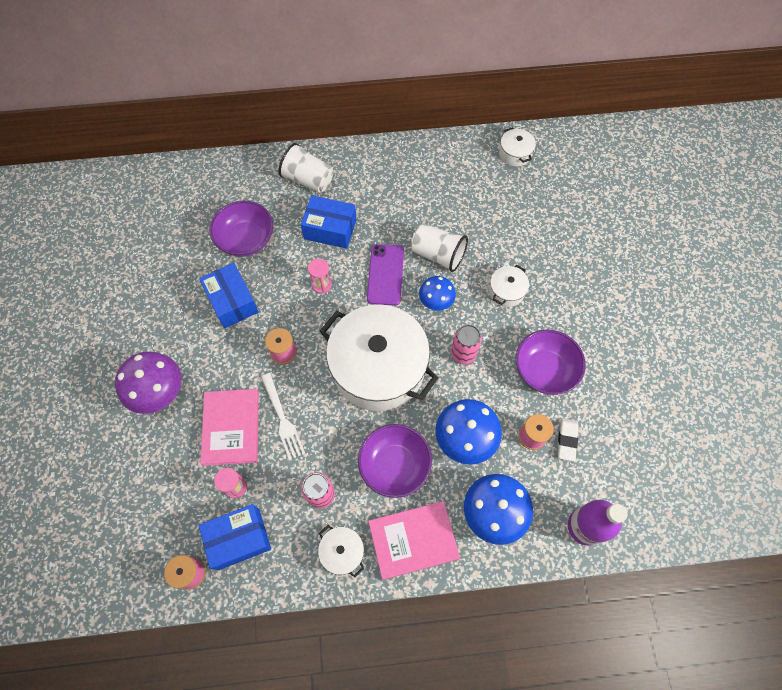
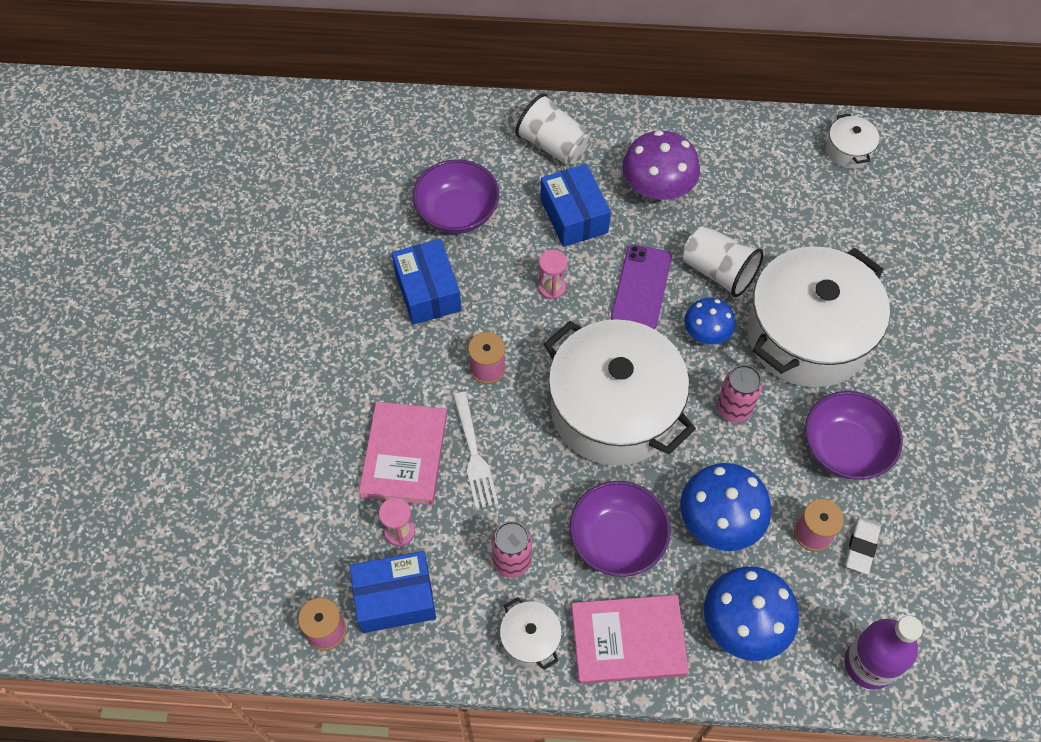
camera: 10 degrees right, 5 degrees down
purple mushroom [115,352,181,414] -> purple mushroom moved to [622,130,700,200]
blue box [301,195,357,249] -> blue box turned 45 degrees clockwise [540,164,611,247]
white pot [489,265,529,307] -> white pot [747,246,890,388], size x2.43

